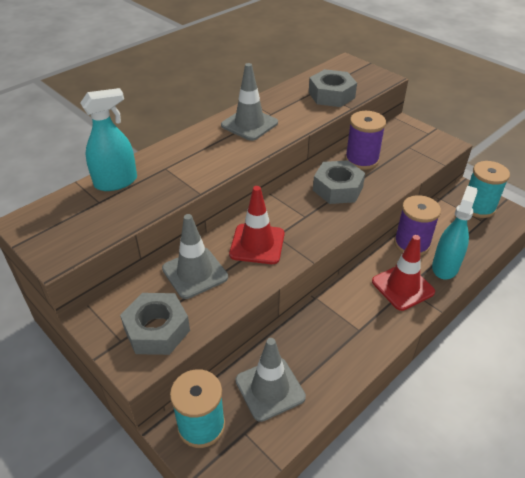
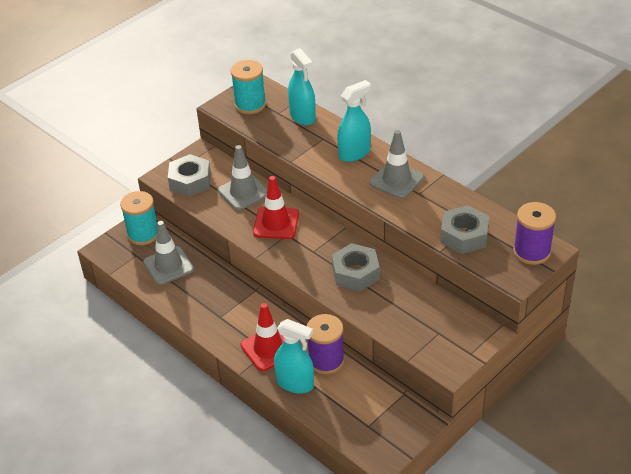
camera: 90 degrees right, 0 degrees up
purple spool [345,111,386,170] -> purple spool moved to [513,202,556,265]
turquoise spool [469,161,510,218] -> turquoise spool moved to [231,60,266,114]
none -> turquoise spray bottle [337,80,371,162]

